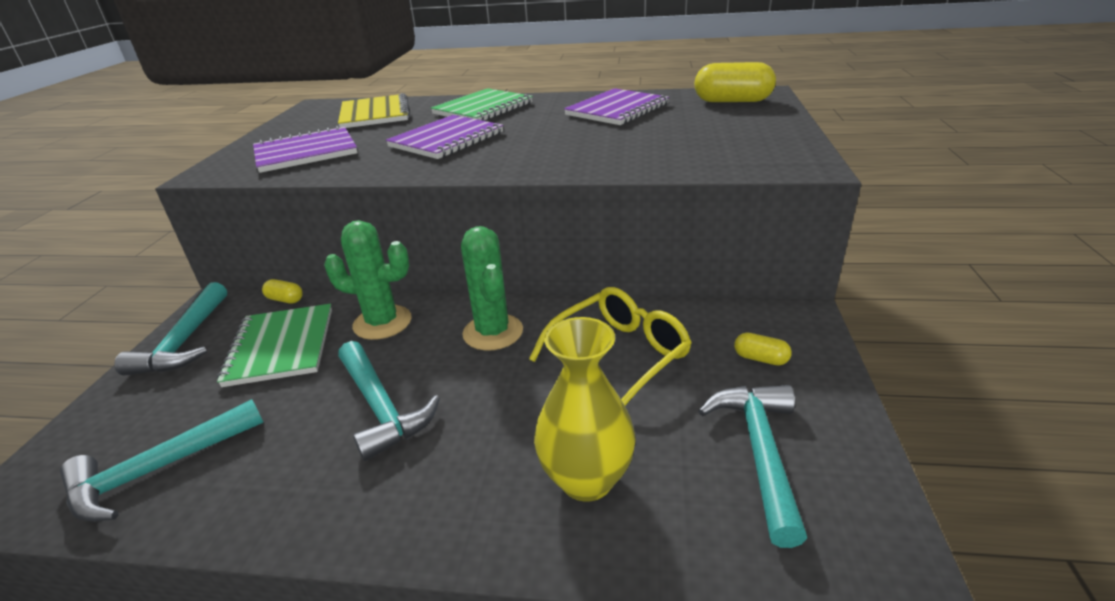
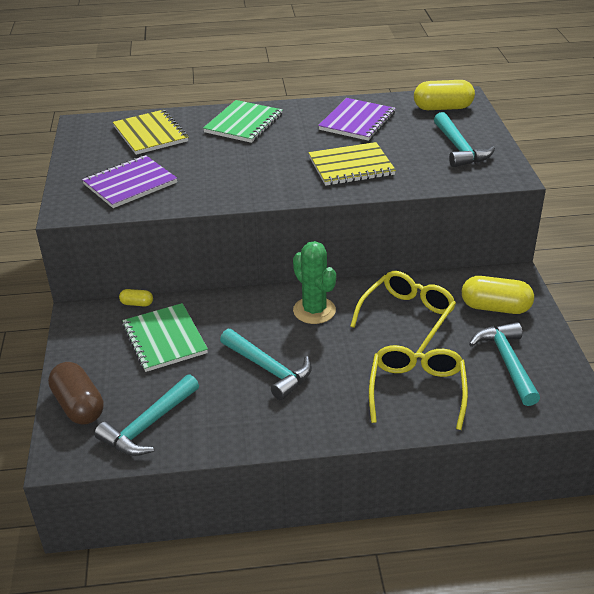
camera: 15 degrees left, 5 degrees up
turquoise hammer [114,282,227,376] -> turquoise hammer moved to [434,112,495,167]
green cactus [324,220,411,340] -> none
purple notebook [386,115,503,159] -> none
yellow vase [534,317,636,502] -> yellow glasses [369,345,468,430]
yellow capsule [734,332,792,366] -> yellow capsule [462,276,534,314], size x2.03
none -> brown capsule [48,362,103,425]
none -> yellow notebook [309,142,396,186]

